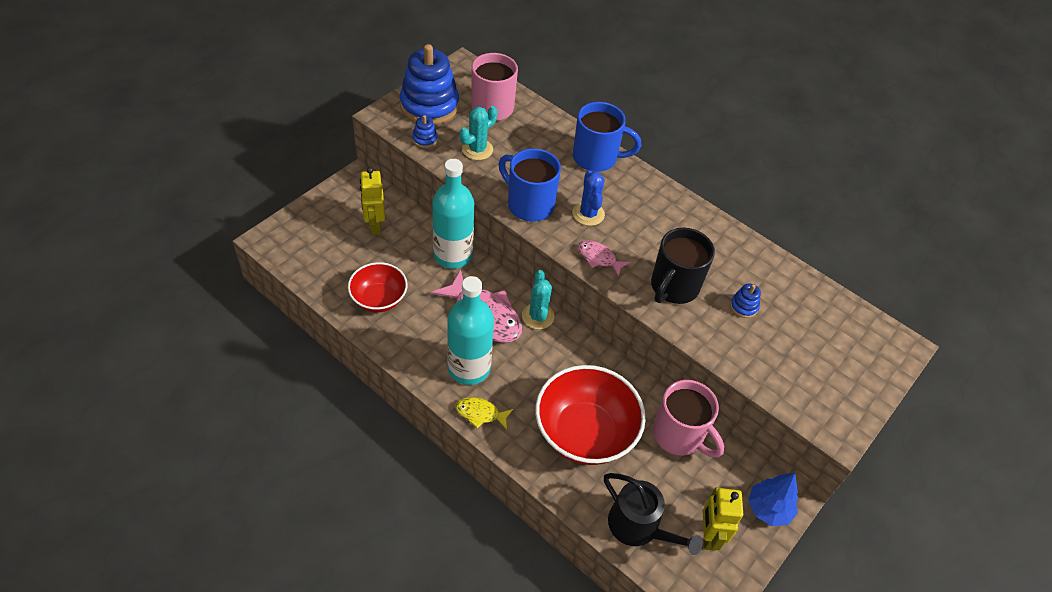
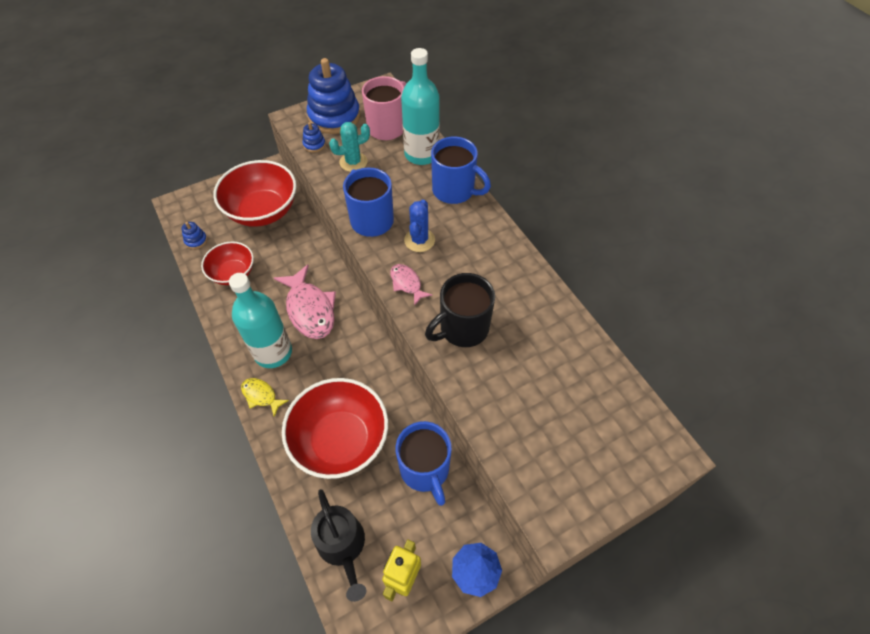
camera: 25 degrees right, 5 degrees up
yellow robot [360,167,385,235] -> red bowl [213,160,297,227]
turquoise bottle [432,159,474,269] -> turquoise bottle moved to [401,48,440,165]
turquoise cactus [522,270,554,329] -> none
pink mug [653,380,724,458] -> blue mug [396,421,452,506]
blue stacking toy [730,284,761,318] -> blue stacking toy moved to [181,222,207,249]

